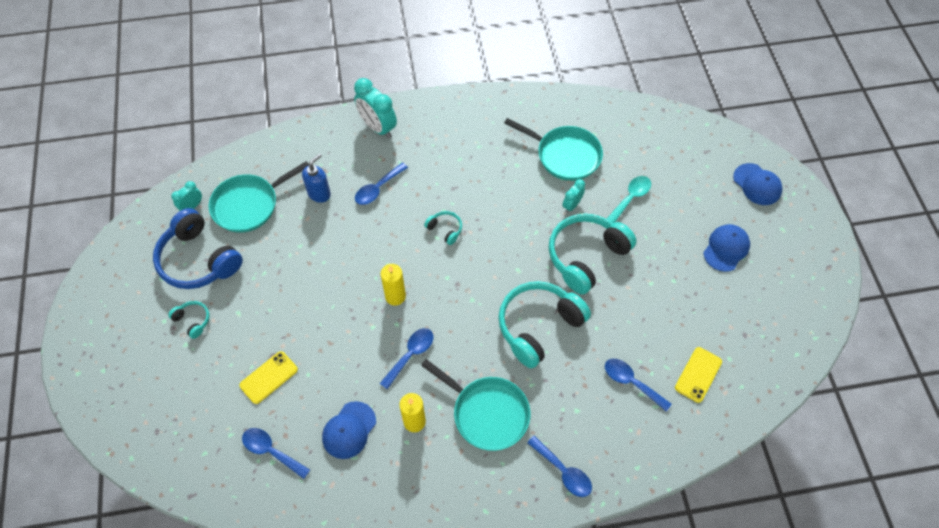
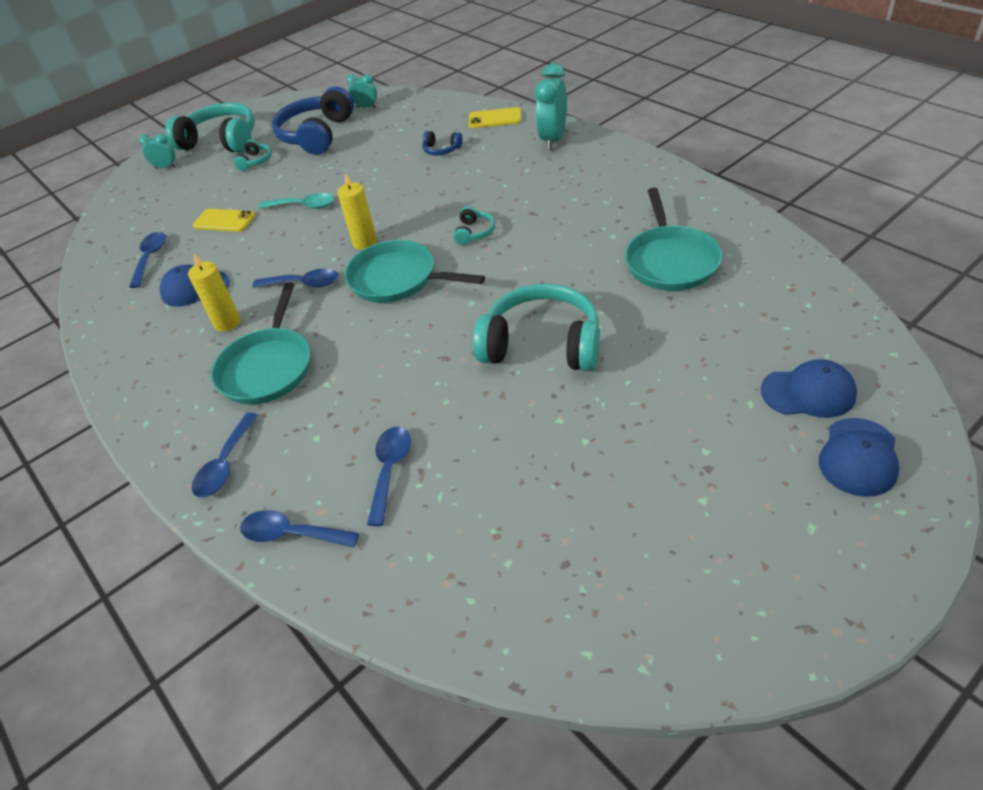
camera: 65 degrees right, 15 degrees down
turquoise pan [209,161,309,233] -> turquoise pan moved to [344,240,485,303]
blue soap dispenser [302,153,331,203] -> blue headphones [422,131,463,156]
blue spoon [355,162,408,205] -> blue spoon moved to [240,510,359,548]
turquoise headphones [498,281,591,368] -> turquoise headphones moved to [165,102,255,153]
turquoise clock [562,179,585,213] -> turquoise clock moved to [139,134,177,168]
turquoise spoon [607,176,651,223] -> turquoise spoon moved to [258,193,334,209]
yellow phone [675,347,722,403] -> yellow phone moved to [469,107,521,128]
blue cap [703,224,750,272] -> blue cap moved to [761,359,857,418]

